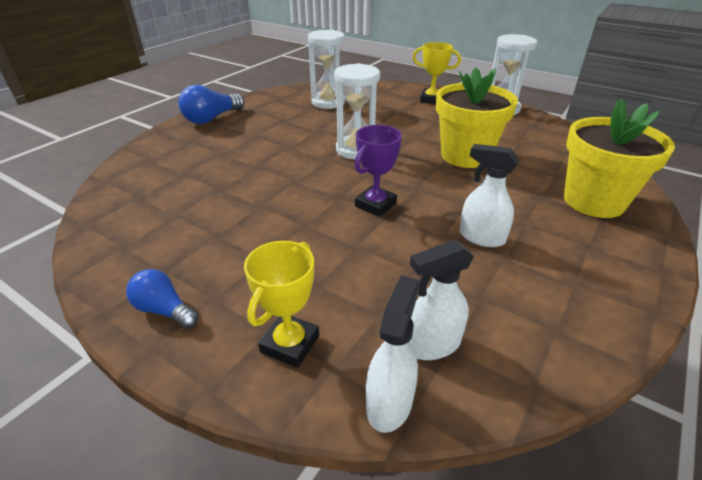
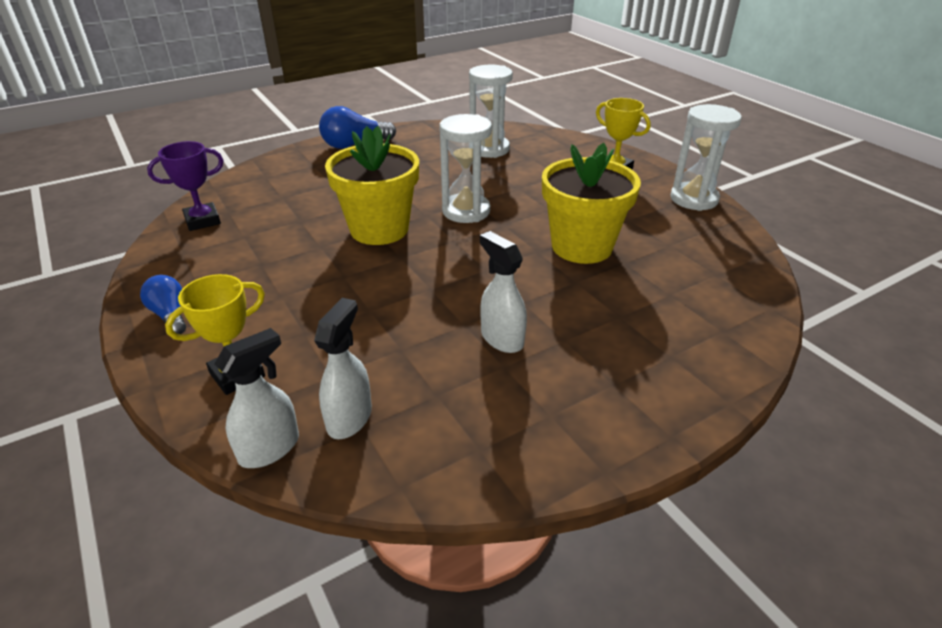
camera: 25 degrees right, 0 degrees up
purple trophy [355,125,402,217] -> purple trophy moved to [147,141,224,231]
white spray bottle [409,240,474,360] -> white spray bottle turned 105 degrees clockwise [314,298,372,439]
yellow flower pot [564,99,675,218] -> yellow flower pot moved to [325,126,419,245]

